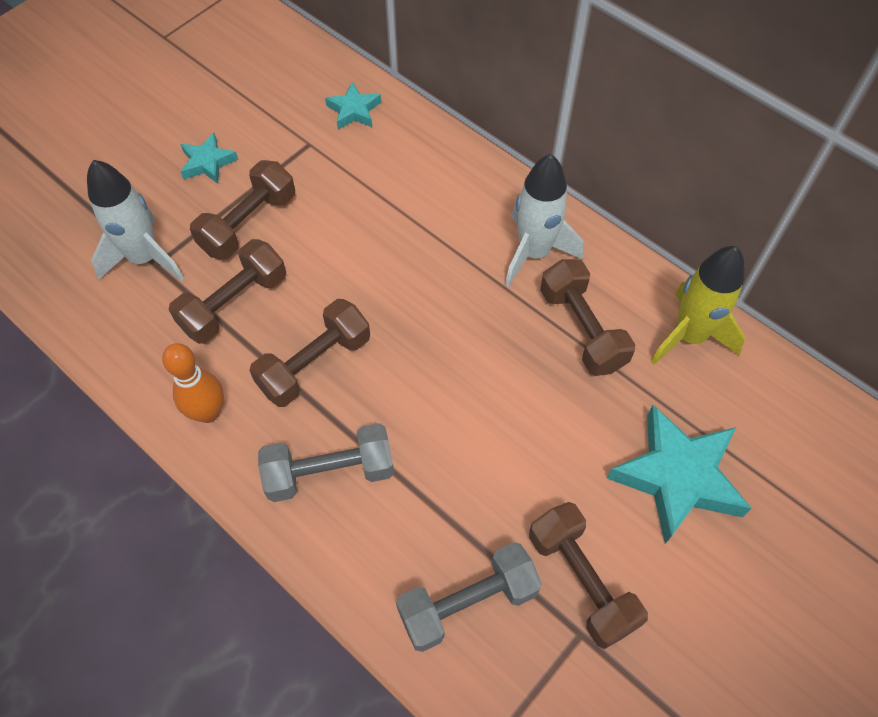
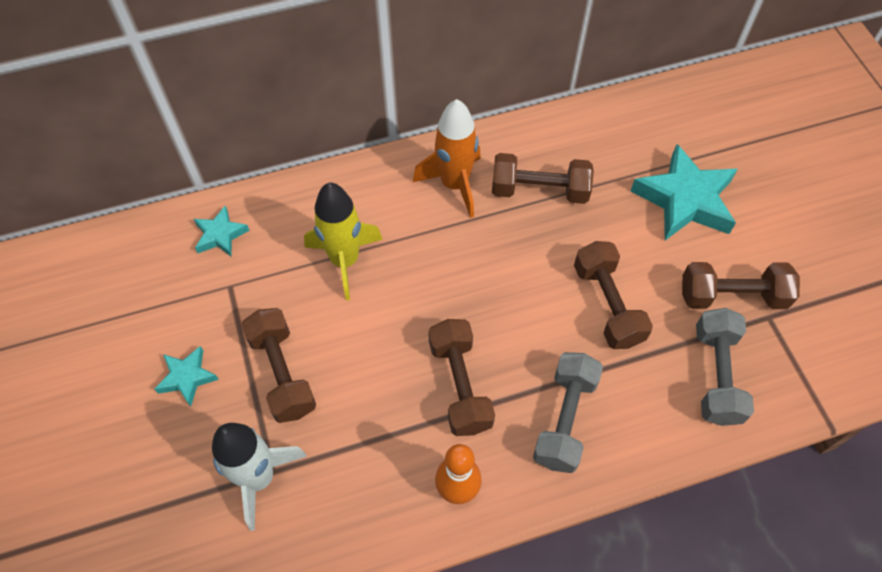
camera: 60 degrees left, 0 degrees up
brown dumbbell [168,239,286,344] -> brown dumbbell moved to [574,241,653,349]
white rocket [505,154,583,287] -> orange rocket [413,99,481,218]
yellow rocket [651,246,745,365] -> yellow rocket moved to [304,183,383,300]

